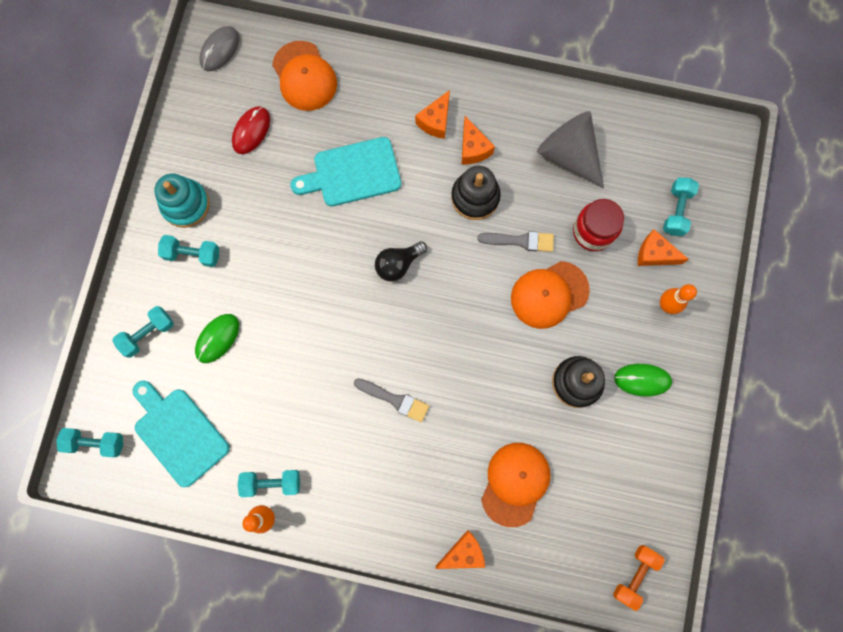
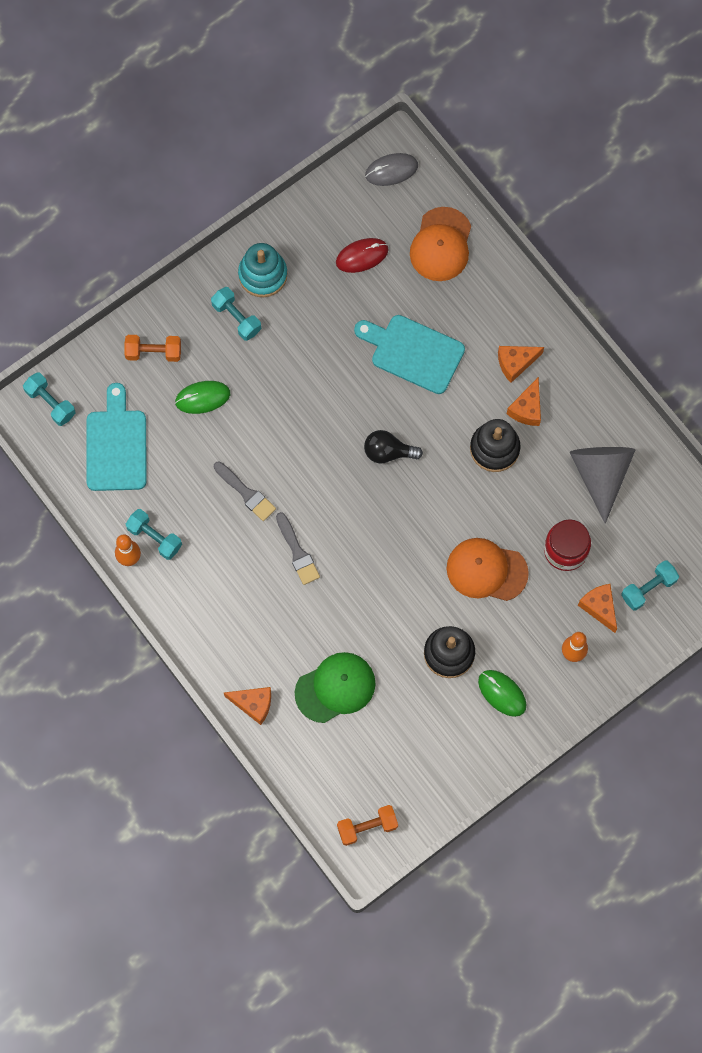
camera: 40 degrees right, 5 degrees down
turquoise dumbbell [112,306,174,358] -> orange dumbbell [124,335,181,362]
grey brush [477,231,554,252] -> grey brush moved to [214,462,276,521]
orange cap [481,443,551,527] -> green cap [295,652,376,723]

